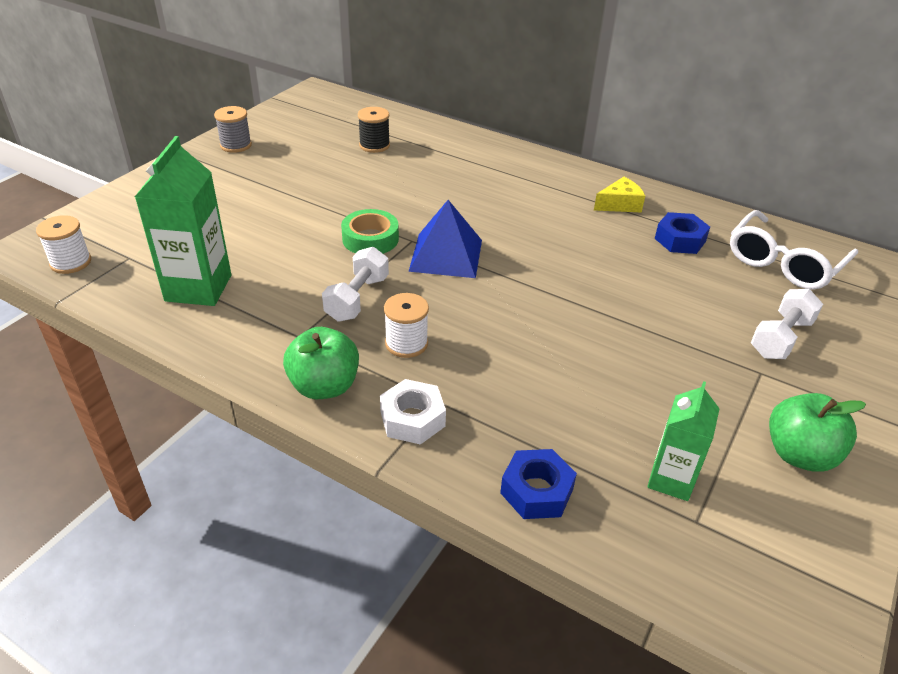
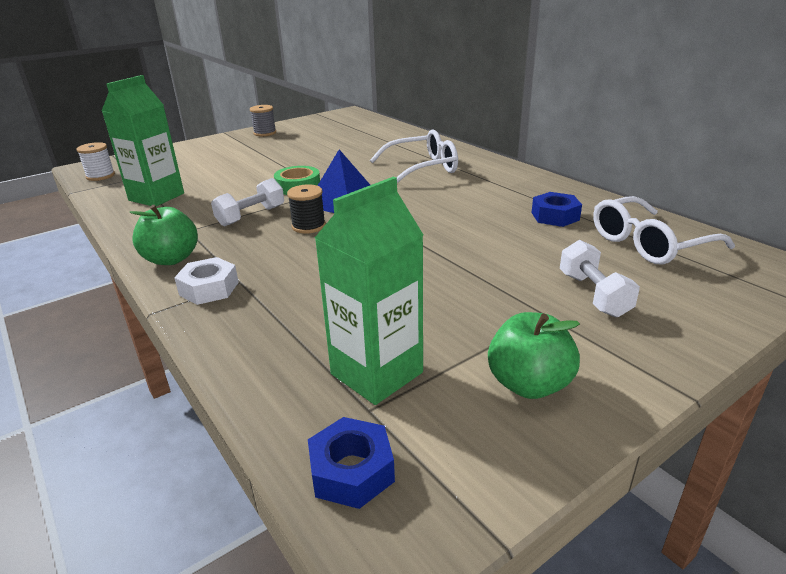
camera: 25 degrees right, 10 degrees down
black spool [358,107,390,153] -> black spool moved to [287,184,326,234]
white spool [384,293,429,358] -> none
blue nut [500,449,577,519] -> blue nut moved to [308,417,395,509]
yellow cheese [594,177,645,212] -> none
green carton [647,381,720,501] -> green carton [315,177,423,405], size x1.61
white dumbbell [751,289,823,359] -> white dumbbell turned 75 degrees counterclockwise [560,240,640,317]
none -> white glasses [370,129,458,183]

